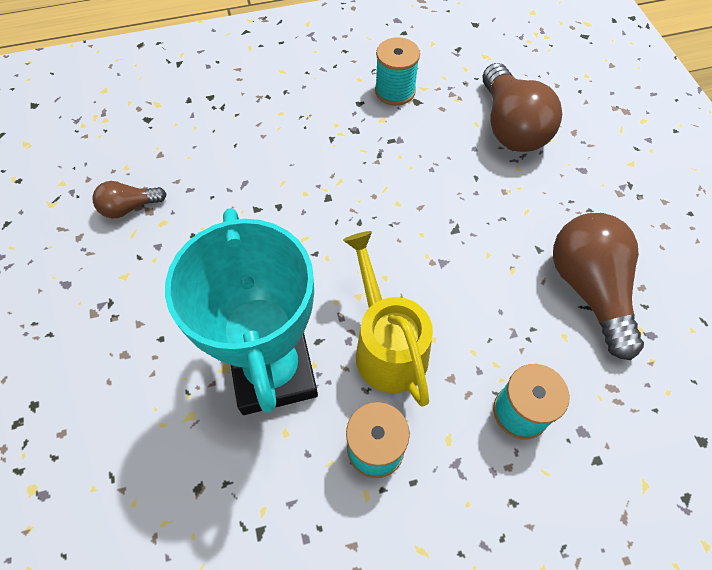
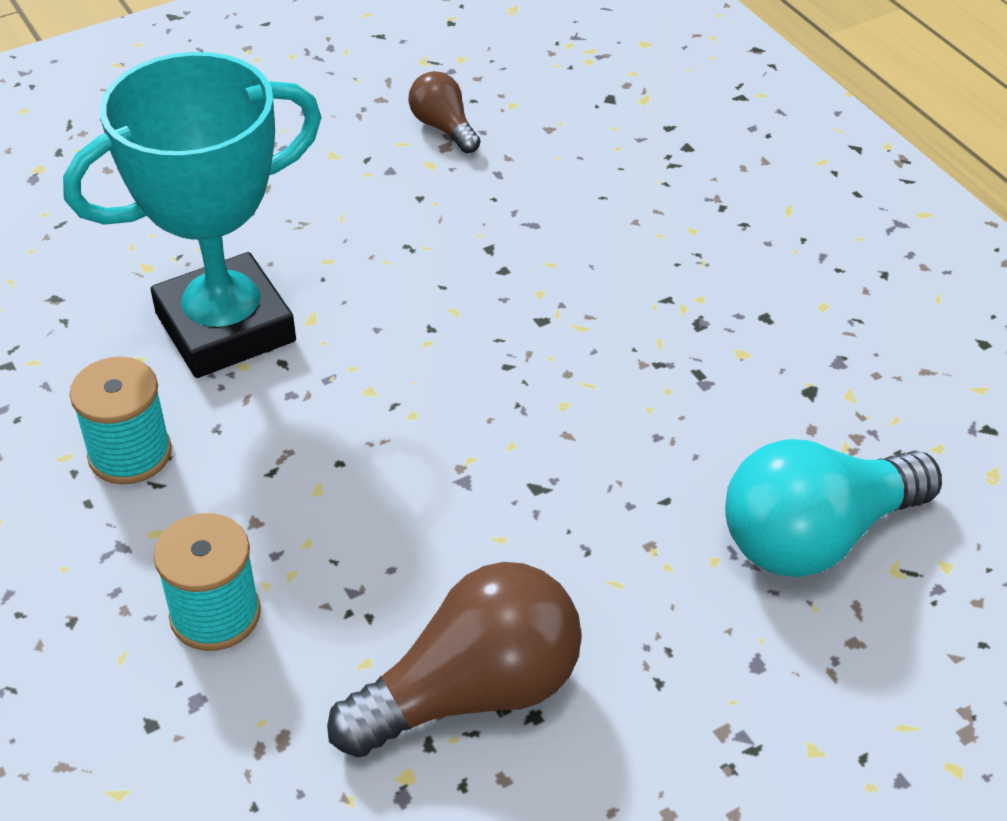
camera: 75 degrees right, 15 degrees down
yellow watering can [343,231,433,407] -> none
turquoise spool [375,37,420,106] -> none
brown light bulb [483,63,562,152] -> turquoise light bulb [725,439,942,577]

